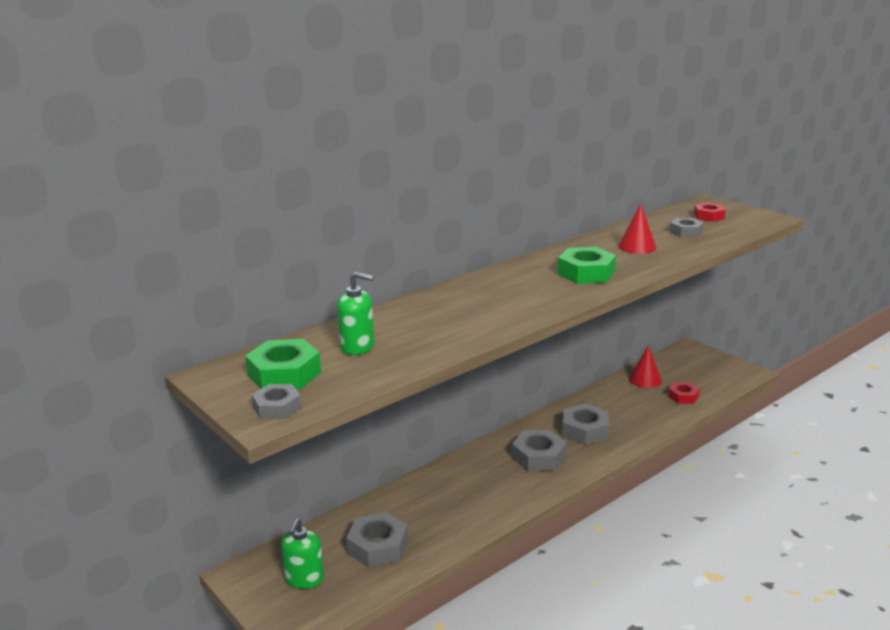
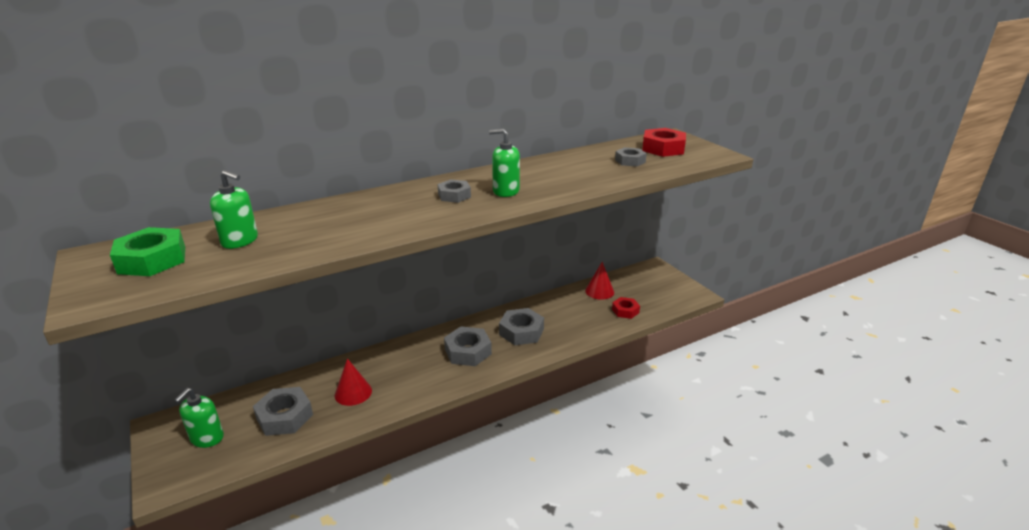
camera: 10 degrees right, 5 degrees up
grey nut [252,384,302,419] -> grey nut moved to [437,179,471,203]
green nut [558,247,616,284] -> green soap dispenser [489,129,520,197]
red cone [618,204,656,254] -> red cone moved to [334,358,372,406]
red nut [694,203,725,222] -> red nut [642,128,686,157], size x1.60

